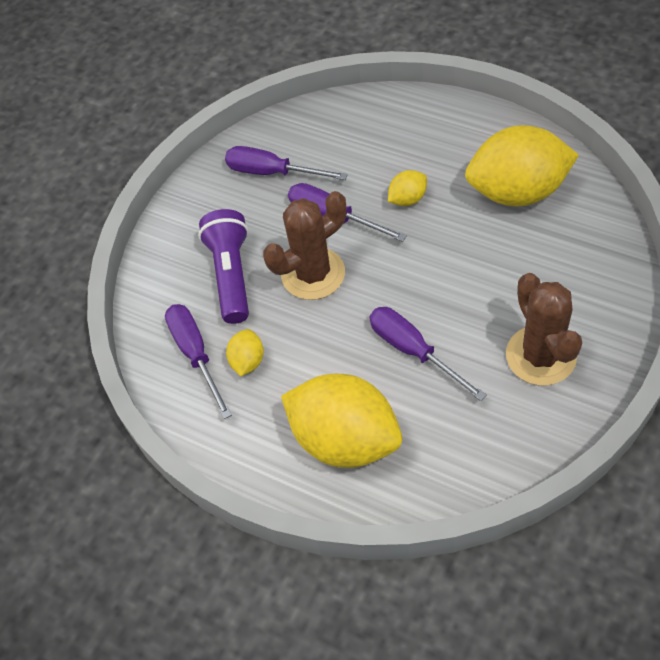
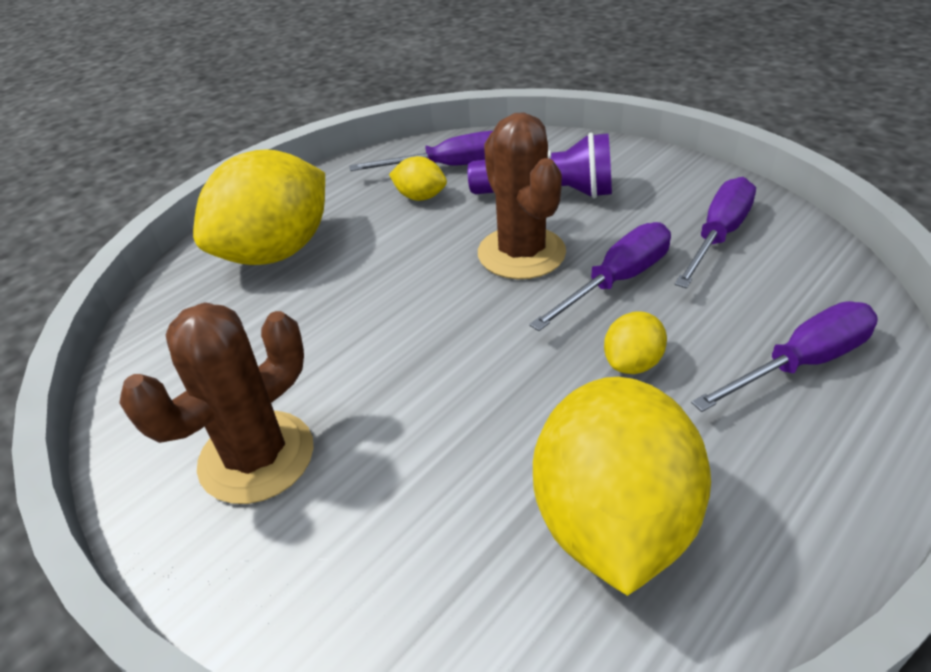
camera: 100 degrees right, 15 degrees down
purple screwdriver [369,307,486,401] -> purple screwdriver moved to [691,301,878,412]
yellow lemon [388,170,427,206] -> yellow lemon turned 60 degrees clockwise [604,311,667,374]
brown cactus [506,273,582,385] -> brown cactus turned 45 degrees counterclockwise [119,302,313,504]

